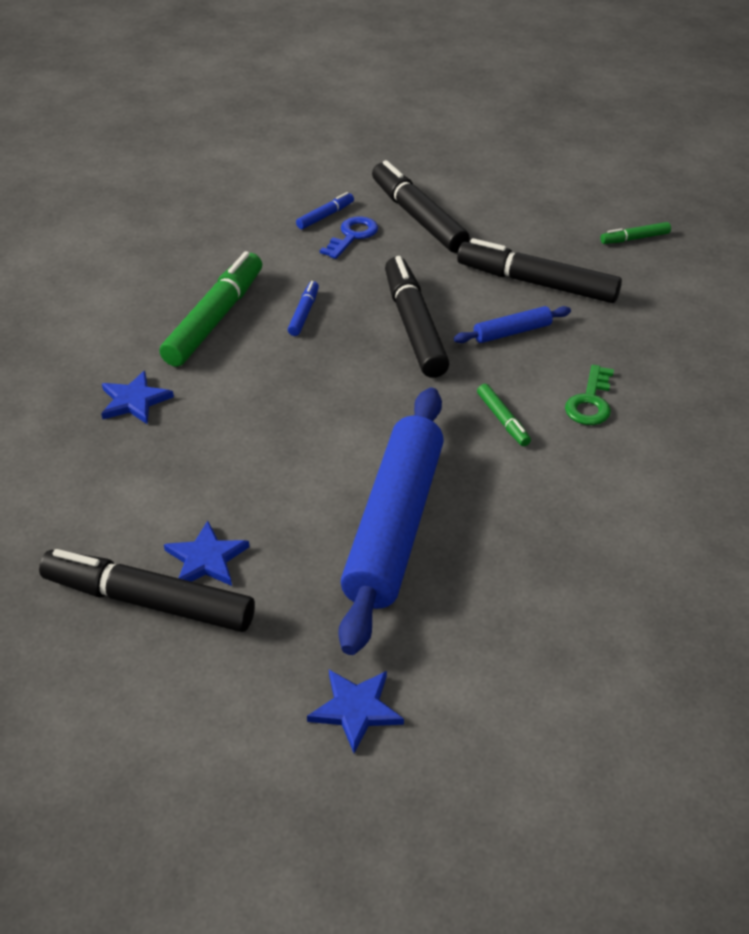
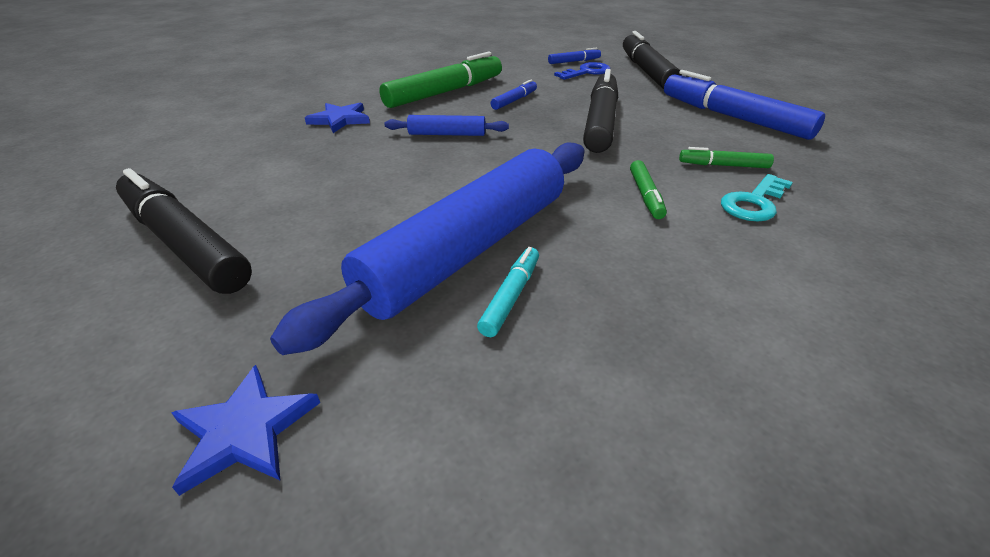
camera: 25 degrees right, 5 degrees down
blue star [164,521,250,586] -> none
blue rolling pin [454,306,571,343] -> blue rolling pin moved to [384,115,509,136]
black marker [457,238,622,303] -> blue marker [664,70,825,140]
green key [565,365,614,425] -> turquoise key [721,174,793,221]
green marker [600,222,671,244] -> green marker moved to [679,147,774,168]
none -> turquoise marker [477,247,539,337]

